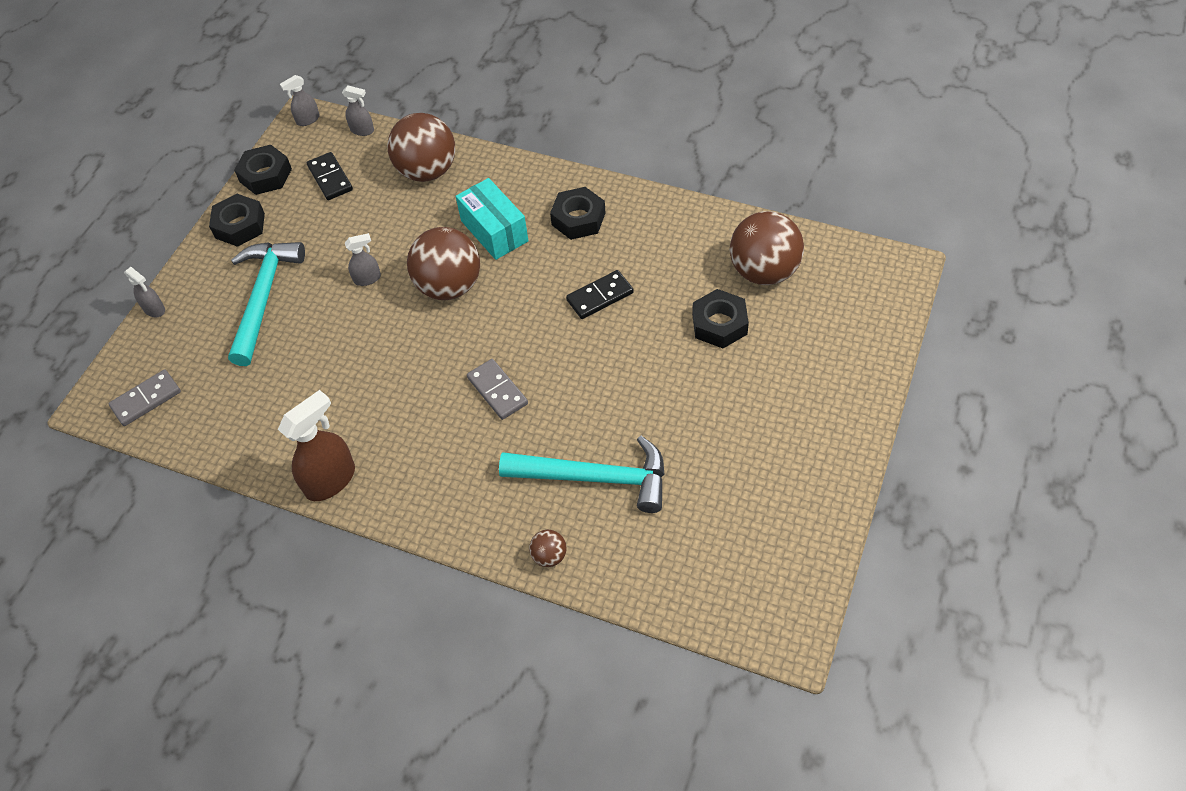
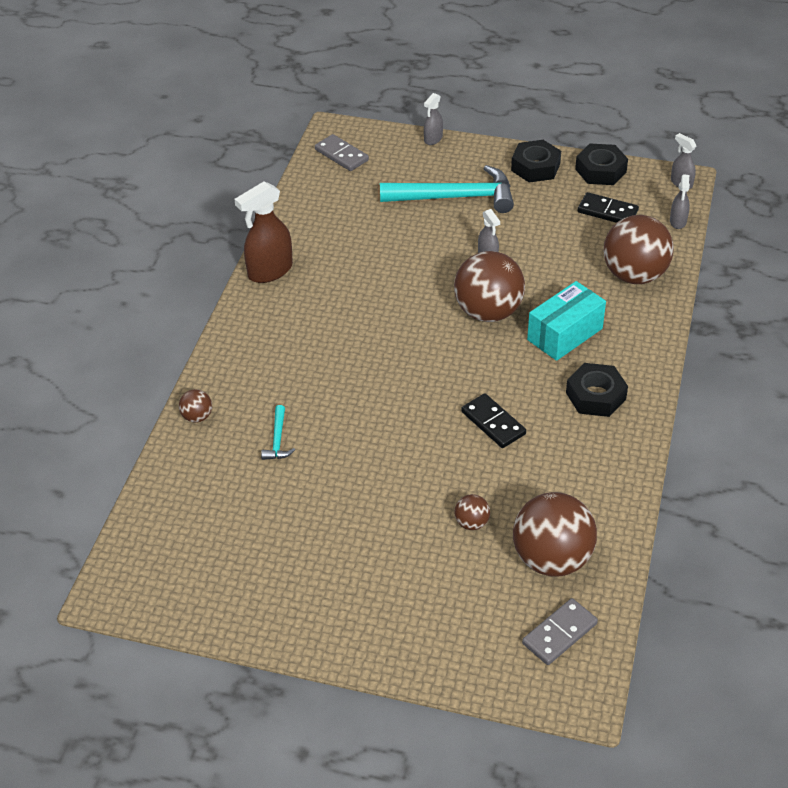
camera: 80 degrees right, 10 degrees down
brown spray bottle [278,390,355,501] -> brown spray bottle turned 105 degrees clockwise [234,181,293,283]
black domino [307,152,353,200] -> black domino turned 60 degrees clockwise [577,192,639,223]
grey domino [467,359,528,420] -> grey domino moved to [522,598,598,665]
turquoise hammer [499,436,665,513] -> turquoise hammer [261,405,295,460], size x0.43
black nut [692,289,749,348] -> brown ball [454,494,490,530]

